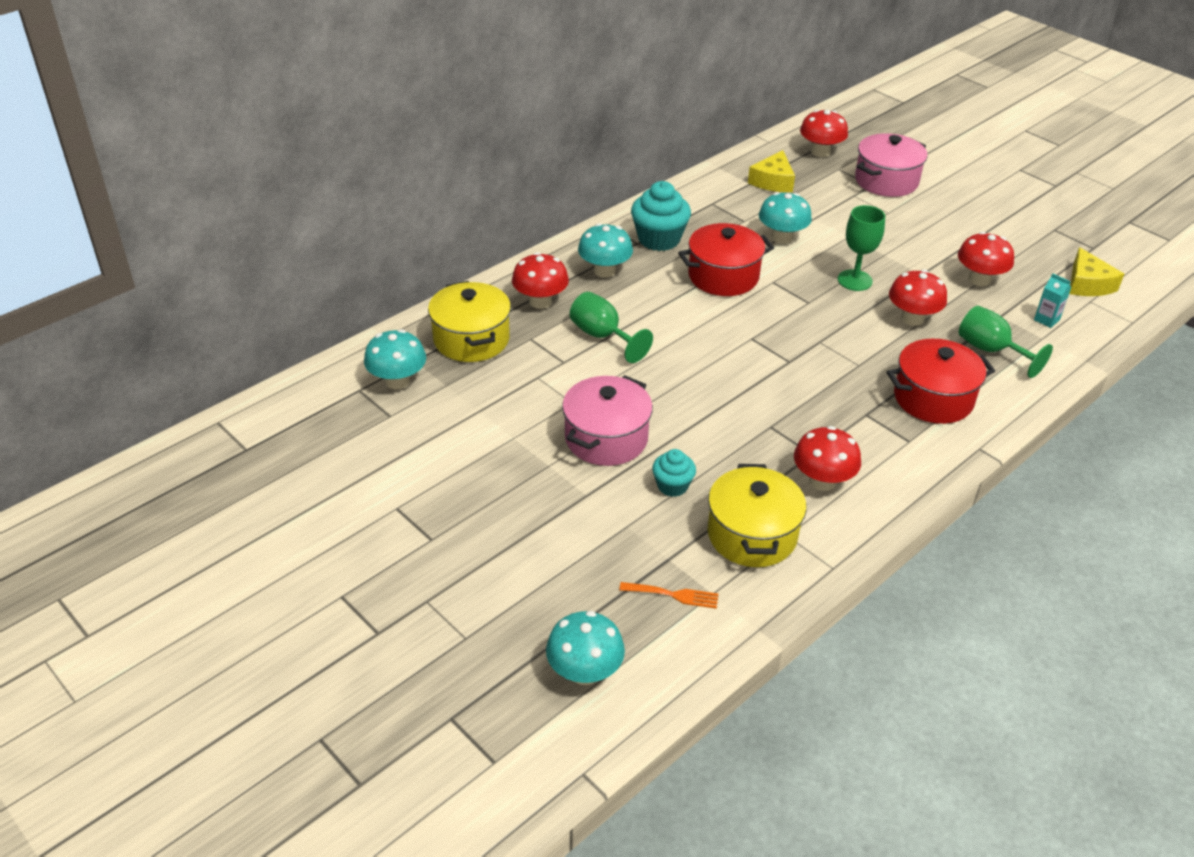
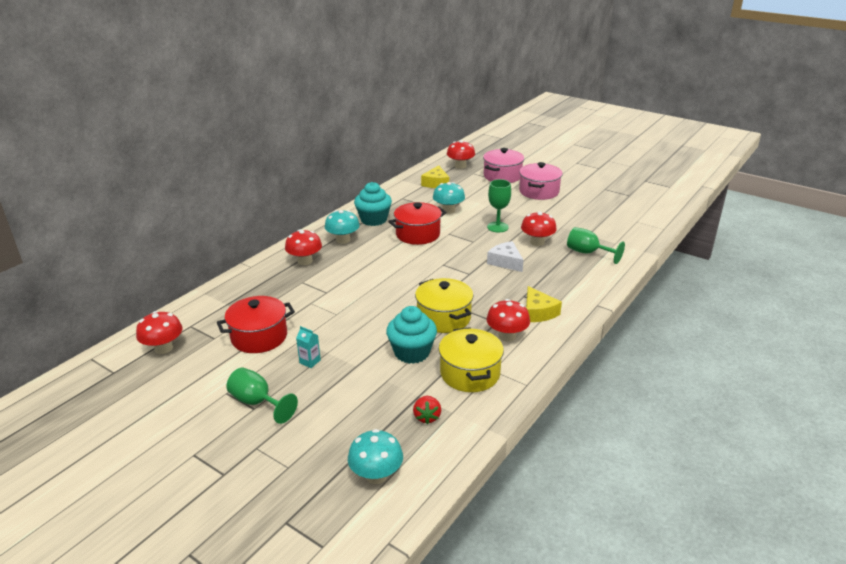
camera: 10 degrees left, 10 degrees down
turquoise mushroom [364,329,426,389] -> none
yellow pot [428,281,511,362] -> yellow pot moved to [415,278,473,333]
pink pot [562,375,653,466] -> pink pot moved to [519,162,563,200]
green goblet [570,292,653,363] -> green goblet moved to [227,368,298,424]
orange fork [619,582,718,609] -> red strawberry [413,396,441,424]
turquoise cupcake [652,449,696,497] -> turquoise cupcake [386,306,437,364], size x1.73
red pot [887,339,995,424] -> red pot moved to [217,296,295,353]
red mushroom [958,232,1014,286] -> red mushroom moved to [136,311,183,354]
turquoise carton [1034,273,1071,328] -> turquoise carton moved to [296,326,321,368]
yellow cheese [1069,247,1124,296] -> yellow cheese moved to [526,286,562,322]
none -> white cheese [487,241,524,272]

